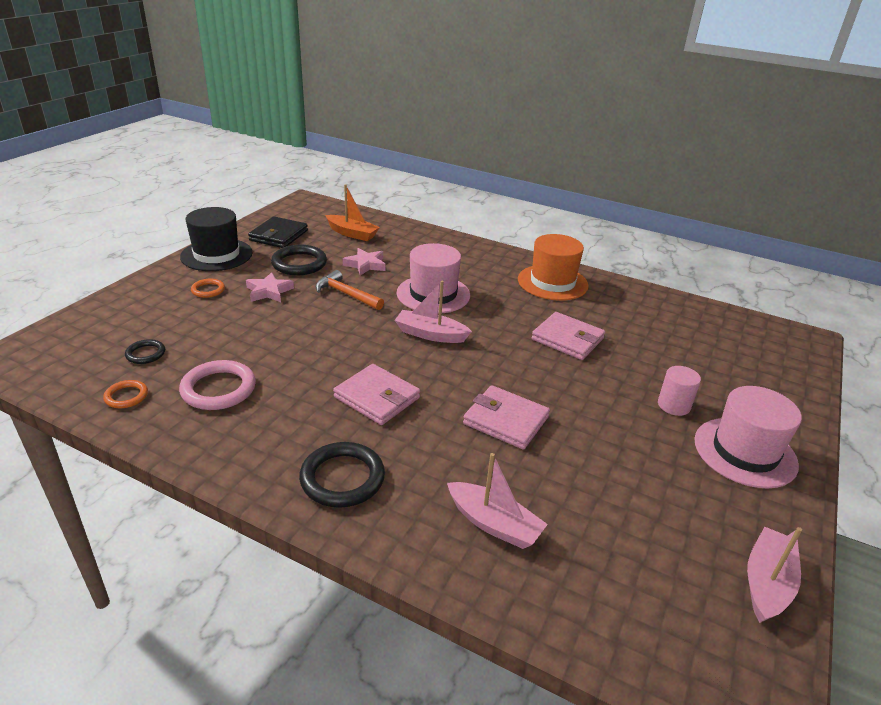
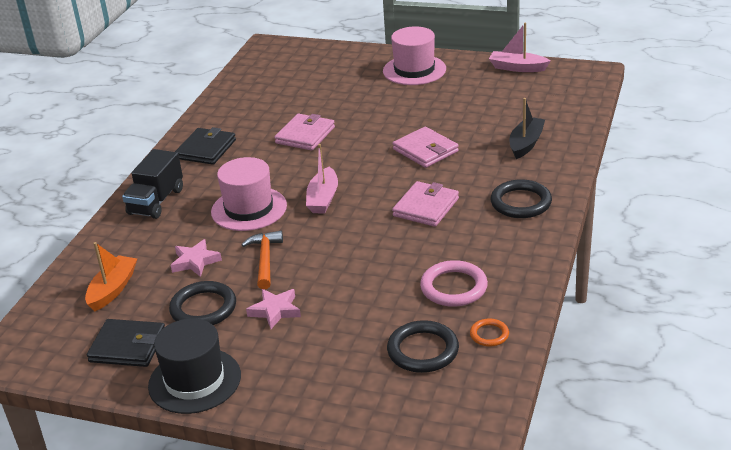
camera: 95 degrees left, 0 degrees up
black ring [125,339,165,364] -> black ring [387,320,459,373], size x1.82
orange ring [191,279,225,298] -> none
orange hammer [316,270,384,310] -> orange hammer turned 150 degrees clockwise [242,231,283,289]
pink boat [447,453,548,549] -> black boat [510,98,545,159]
pink wallet [463,385,550,449] -> pink wallet turned 60 degrees counterclockwise [393,127,459,168]
orange hat [518,234,589,301] -> black wallet [175,127,236,165]
pink cylinder [658,366,701,416] -> none
none -> black truck [122,149,183,219]

